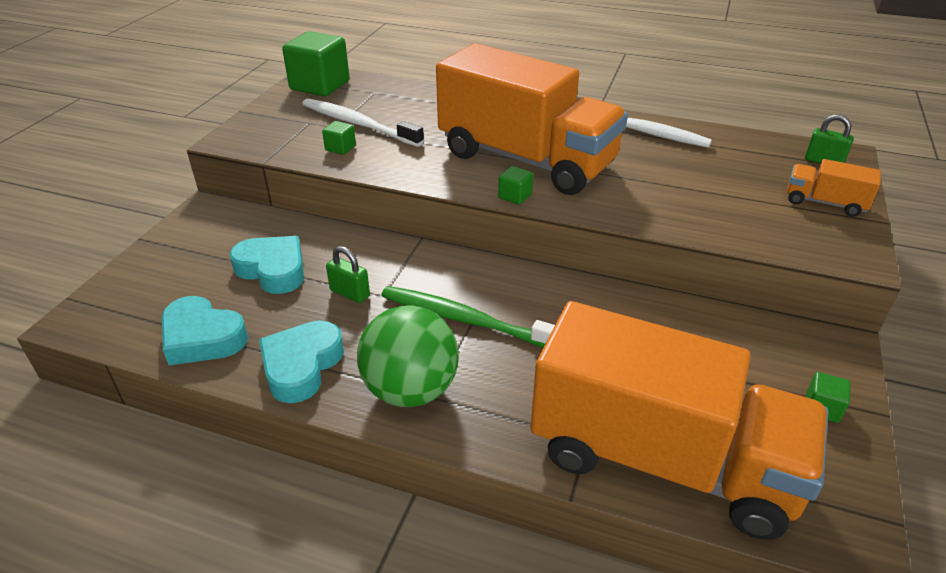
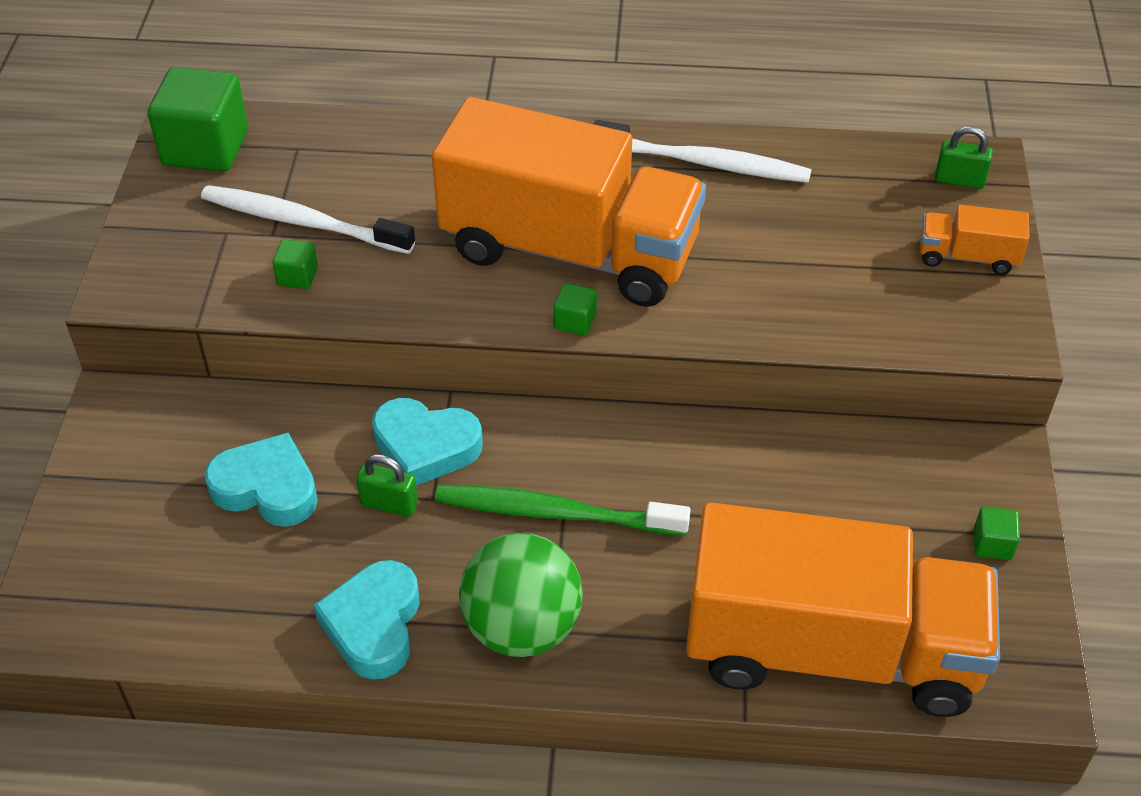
camera: 15 degrees left, 10 degrees up
turquoise heart [162,296,248,365] -> turquoise heart moved to [372,398,483,486]

